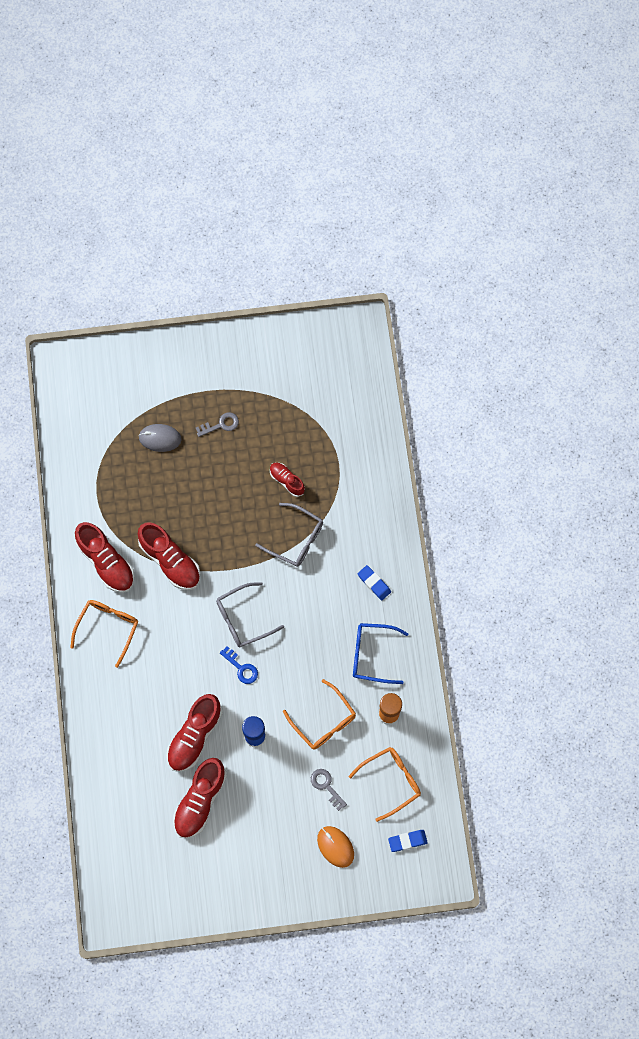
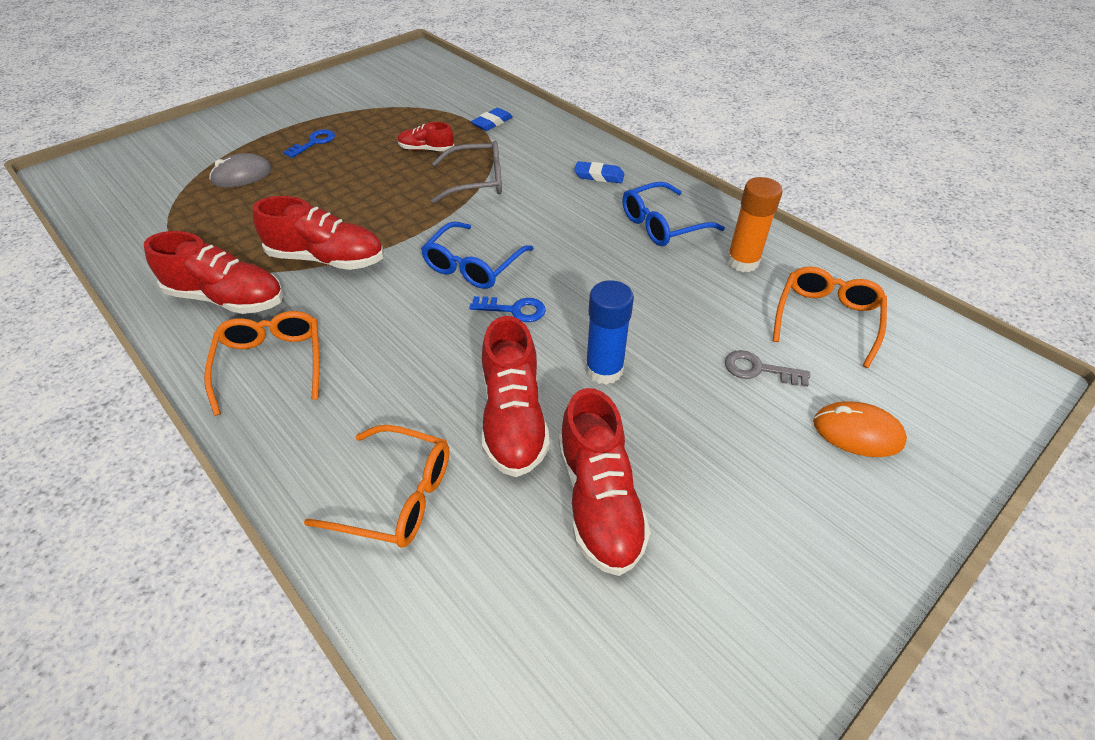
camera: 35 degrees left, 25 degrees down
grey key [196,412,239,437] -> blue key [283,129,335,158]
grey glasses [216,582,284,647] -> blue glasses [421,221,534,289]
orange glasses [283,679,356,750] -> orange glasses moved to [304,425,449,548]
blue eraser [388,830,428,852] -> blue eraser moved to [471,108,513,131]

